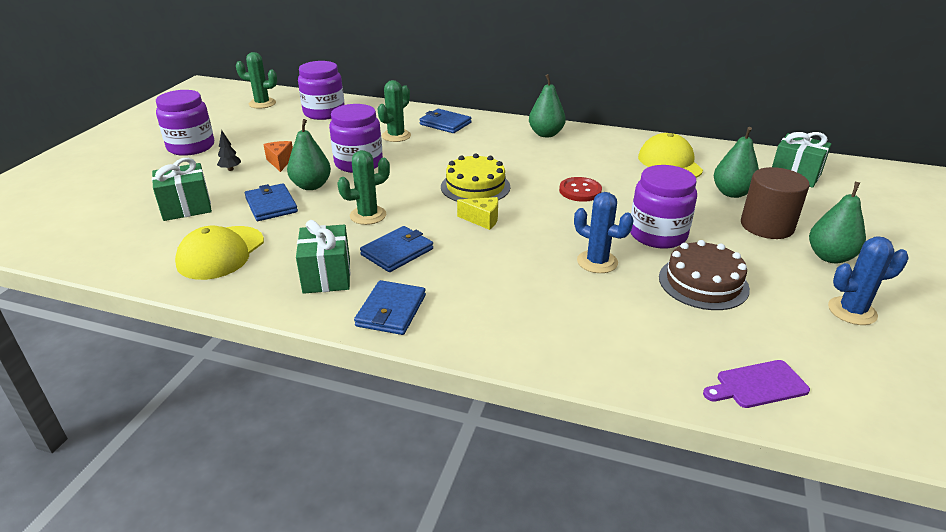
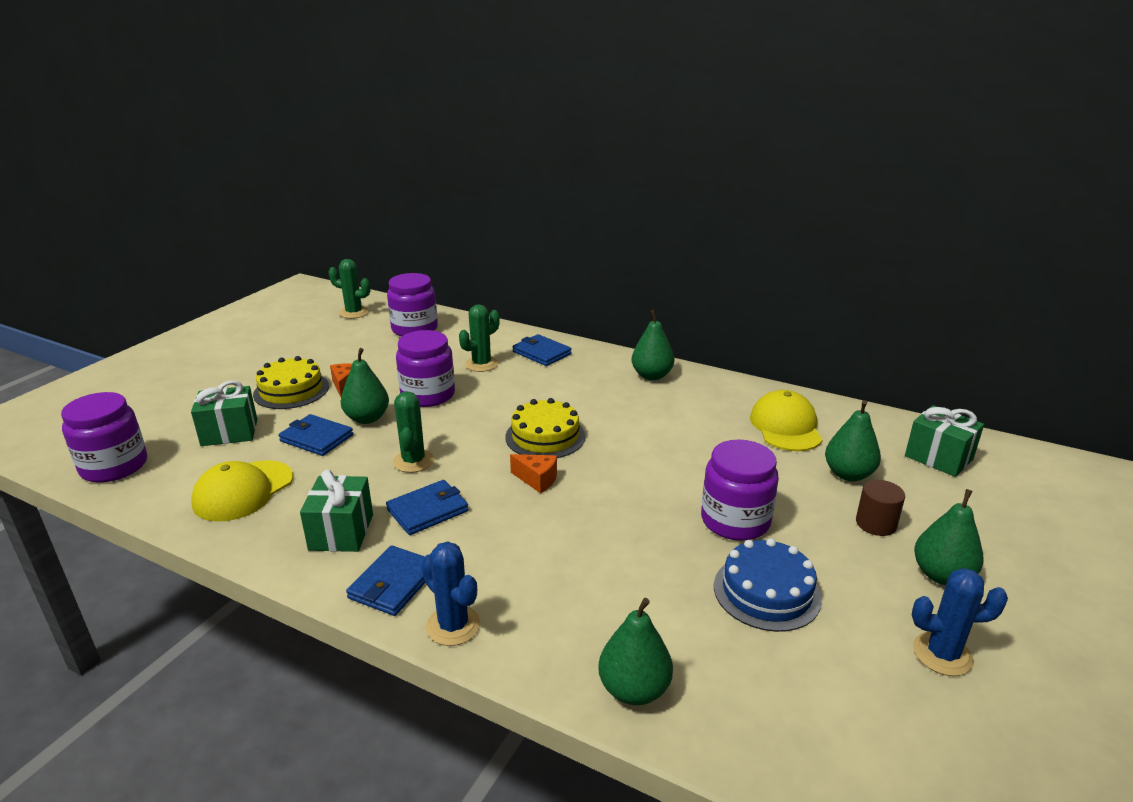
camera: 10 degrees right, 5 degrees down
purple jar [156,90,214,156] -> purple jar moved to [61,392,147,483]
black tree [217,130,241,171] -> yellow cake [253,356,329,409]
blue wallet [245,183,298,221] -> blue wallet turned 45 degrees counterclockwise [279,414,353,456]
green cactus [337,150,390,225] -> green cactus turned 75 degrees counterclockwise [393,391,434,473]
yellow cheese [457,197,498,230] -> orange cheese [510,454,557,493]
red button [559,177,602,202] -> none
blue cactus [574,192,634,273] -> blue cactus moved to [421,542,480,646]
brown cake [659,240,750,310] -> blue cake [714,538,822,632]
purple cutting board [703,360,810,408] -> none
brown cylinder [741,167,810,239] -> brown cylinder [856,480,905,536], size x0.63
none -> green pear [598,598,673,705]

